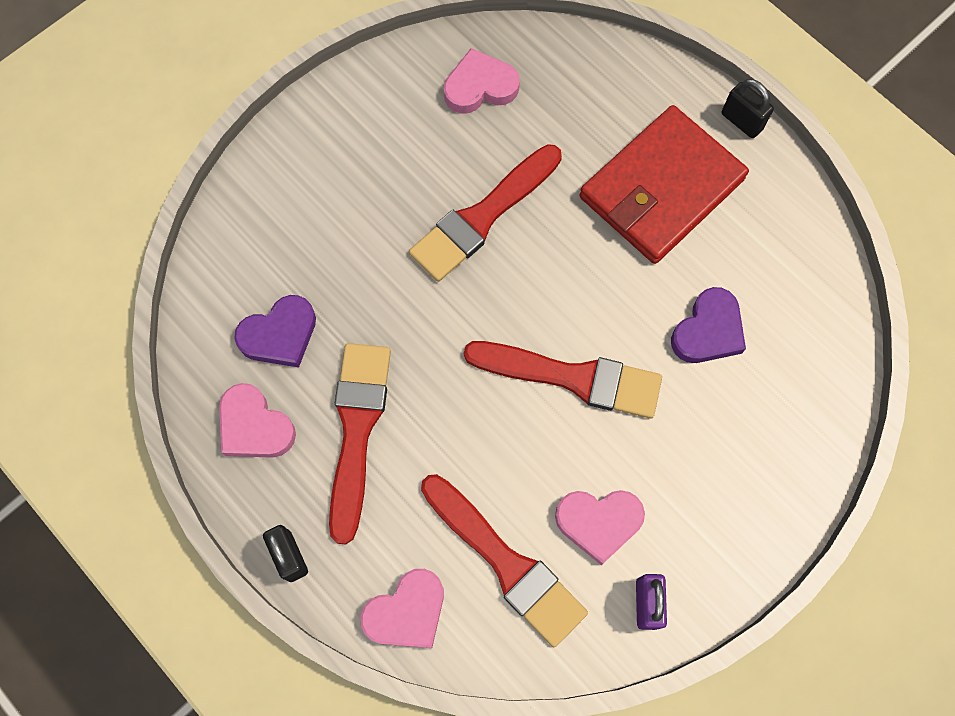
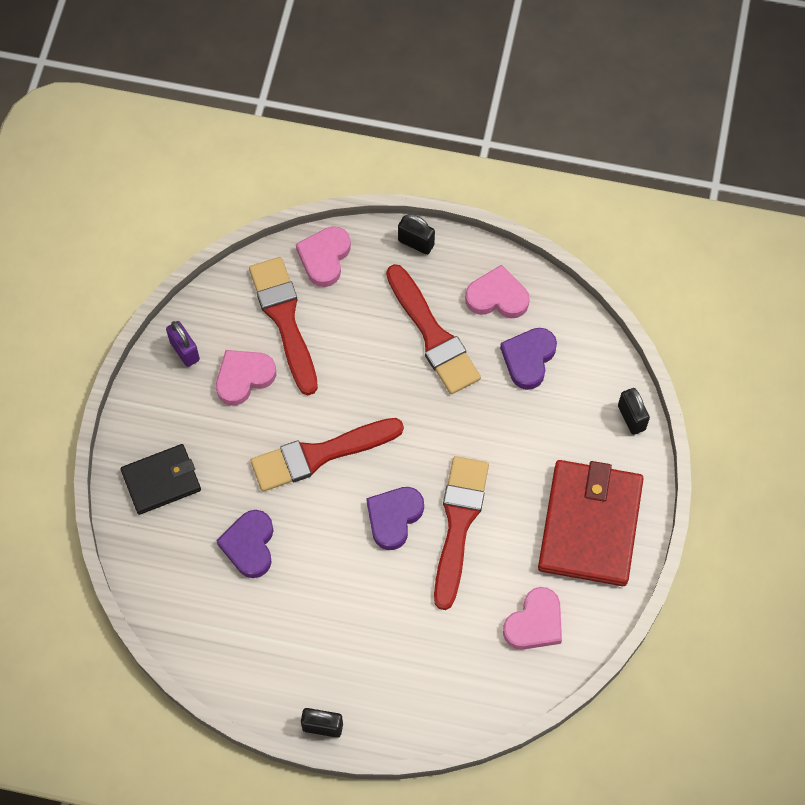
camera: 145 degrees right, 5 degrees down
red brush [421,474,588,647] -> red brush turned 60 degrees clockwise [249,257,318,395]
red wallet [579,105,749,264] -> red wallet moved to [538,460,644,586]
none -> black wallet [120,444,201,515]
none -> purple heart [366,487,424,550]
none -> black padlock [618,388,650,435]

